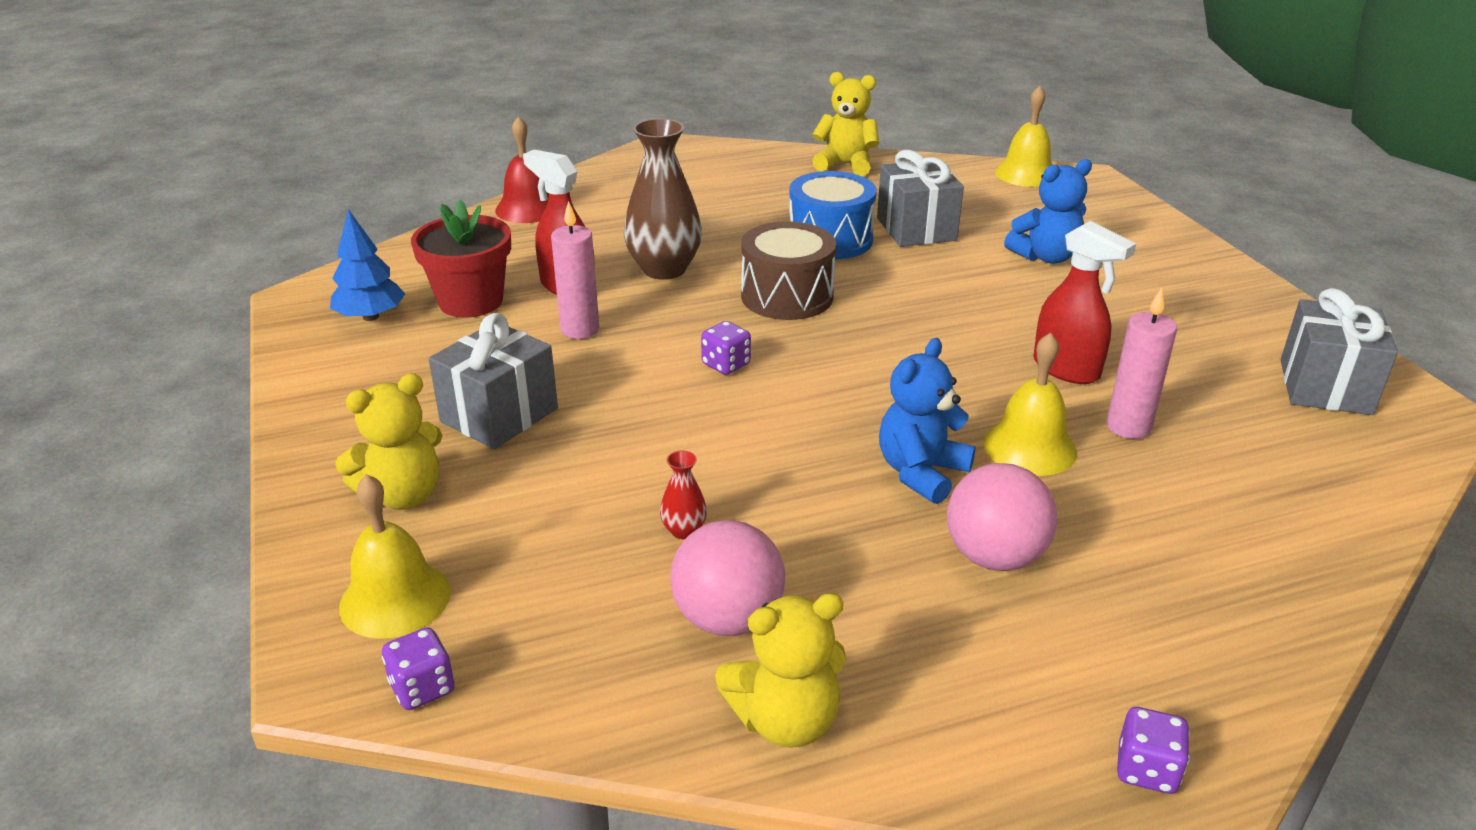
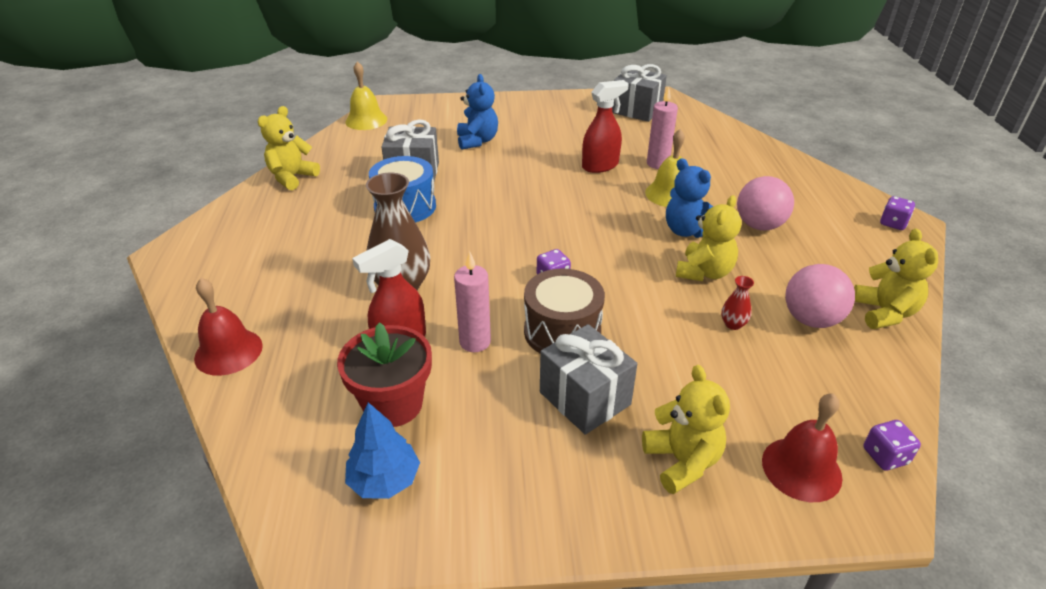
camera: 75 degrees left, 5 degrees up
yellow bell [339,474,451,639] -> red bell [762,393,843,502]
brown drum [741,221,836,320] -> brown drum moved to [524,268,605,353]
none -> yellow teddy bear [676,195,742,281]

